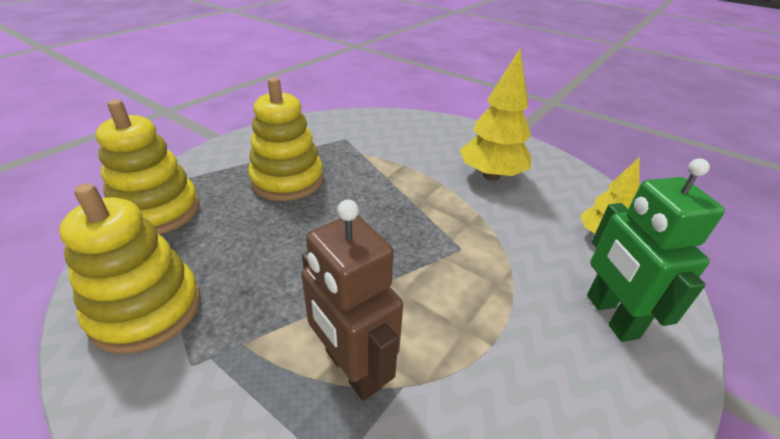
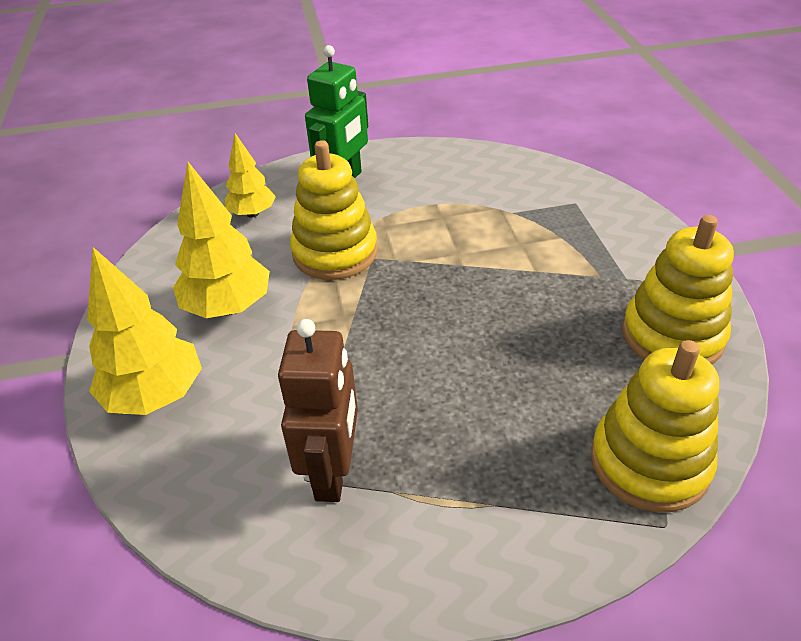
camera: 135 degrees left, 5 degrees up
yellow stacking toy [248,77,323,201] -> yellow stacking toy moved to [290,140,378,280]
brown robot [301,200,403,401] -> brown robot moved to [278,319,358,502]
none -> yellow tree [87,247,202,415]

